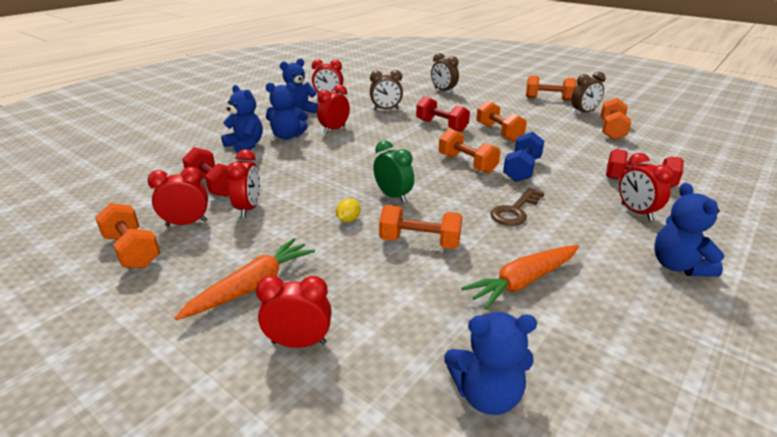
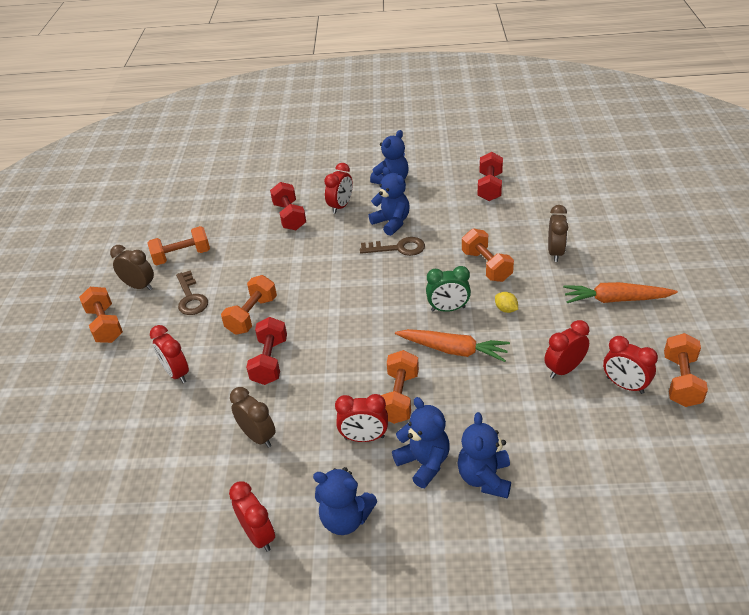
camera: 125 degrees left, 10 degrees up
red dumbbell [182,147,229,197] -> red dumbbell moved to [478,152,503,201]
red clock [256,275,332,348] -> red clock moved to [150,325,189,383]
yellow lemon [336,198,360,222] -> yellow lemon turned 60 degrees clockwise [495,292,518,313]
green clock [373,141,414,203] -> green clock turned 105 degrees counterclockwise [426,266,471,312]
brown clock [431,53,459,93] -> brown clock moved to [548,205,568,262]
orange dumbbell [439,128,500,174] -> orange dumbbell moved to [381,350,419,424]
blue teddy bear [444,312,537,415] -> blue teddy bear moved to [369,167,410,236]
orange carrot [462,245,579,310] -> orange carrot moved to [395,329,510,362]
blue dumbbell [503,131,544,182] -> none
none -> brown key [176,270,208,315]

